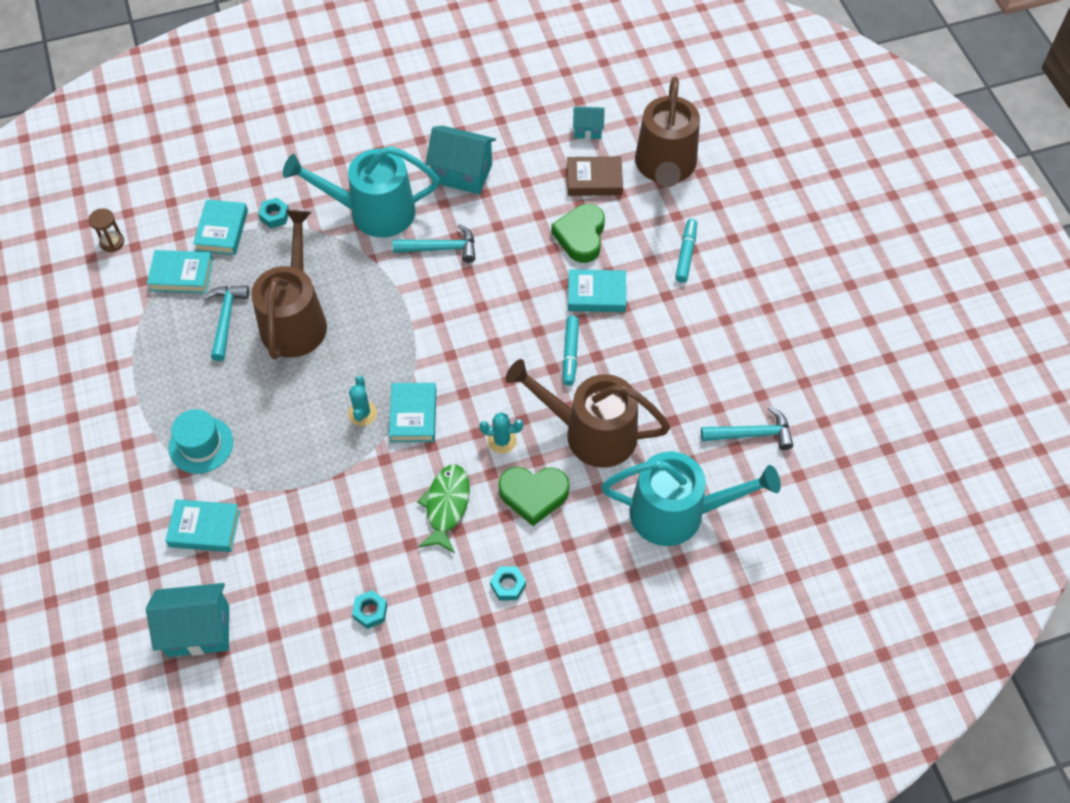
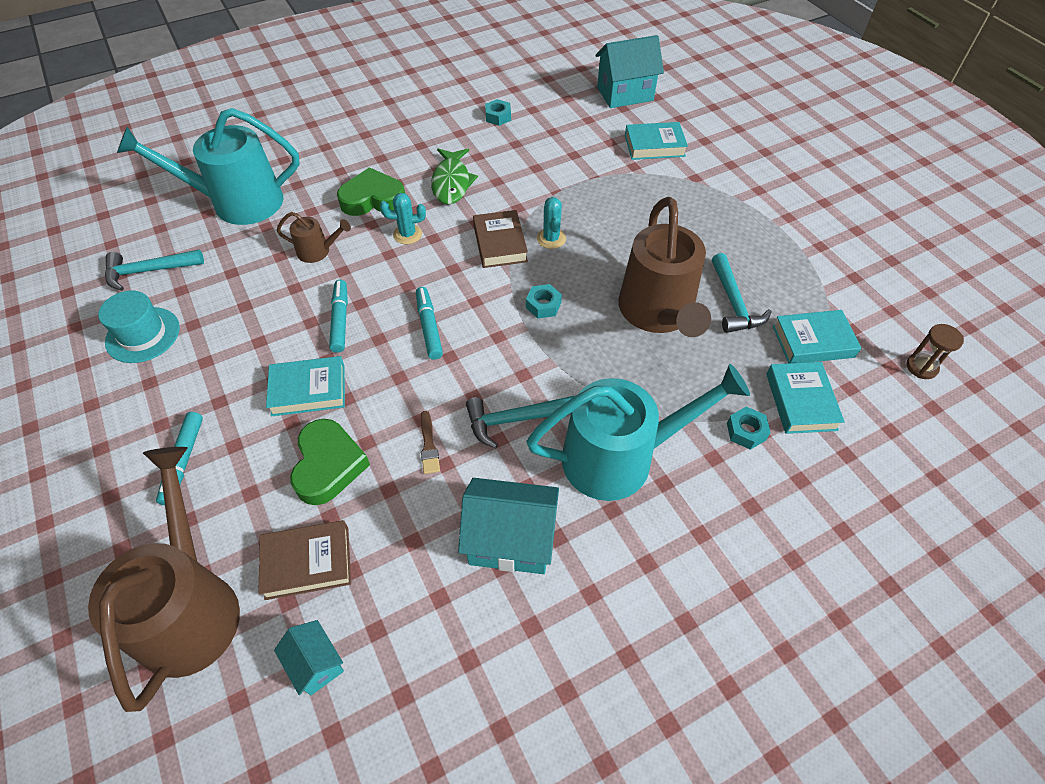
camera: 170 degrees right, 5 degrees down
turquoise hat [169,409,233,474] -> turquoise hat moved to [98,291,180,363]
turquoise book [389,383,436,442] -> brown book [473,210,528,268]
turquoise nut [490,566,526,600] -> turquoise nut moved to [526,284,562,318]
brown watering can [505,359,670,468] -> brown watering can [277,212,351,263], size x0.46
turquoise house [573,107,605,139] -> turquoise house turned 60 degrees clockwise [274,620,344,696]
none -> turquoise marker [416,287,443,360]
none -> brown brush [421,411,440,474]

